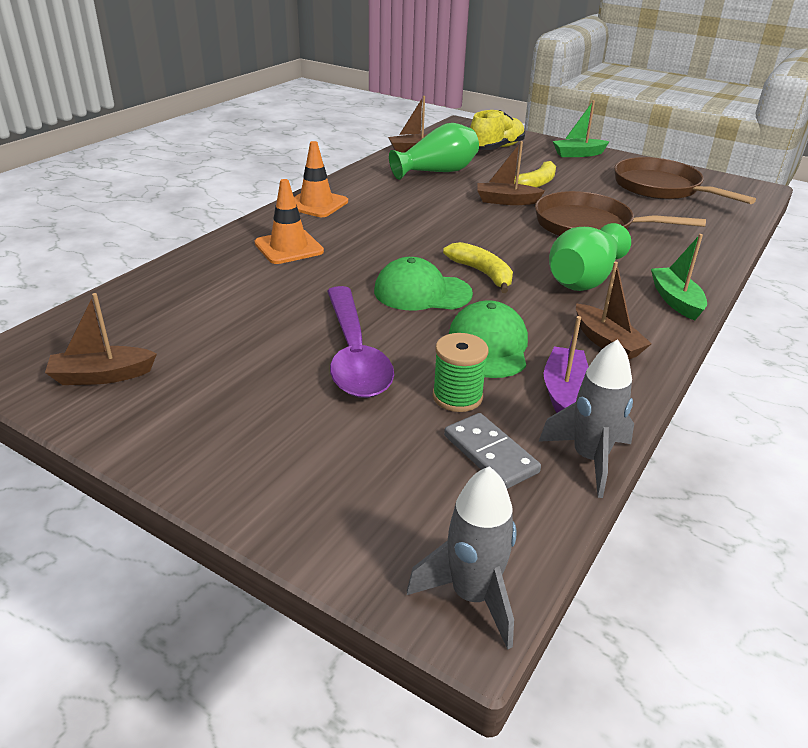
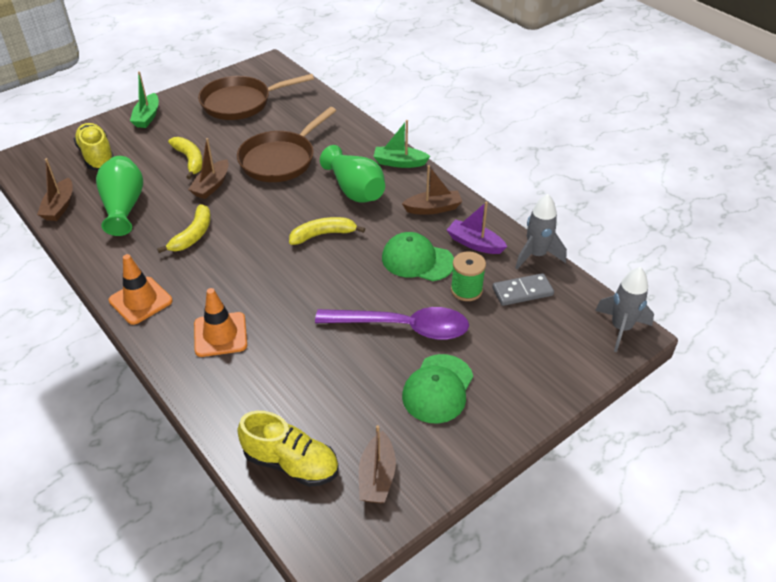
camera: 70 degrees left, 10 degrees up
green cap [374,257,473,310] -> green cap moved to [402,354,473,424]
none -> yellow banana [157,204,211,253]
none -> yellow shoe [237,411,339,487]

